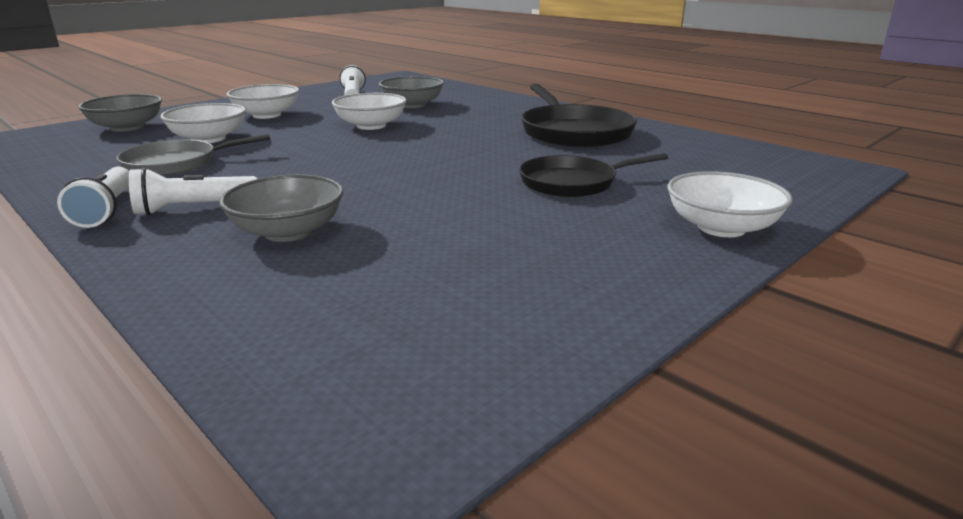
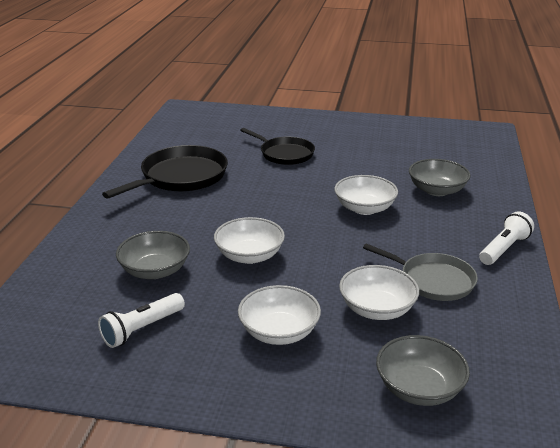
camera: 125 degrees left, 5 degrees up
white flashlight [129,167,257,215] -> none
white bowl [667,171,792,237] -> white bowl moved to [334,175,398,215]

